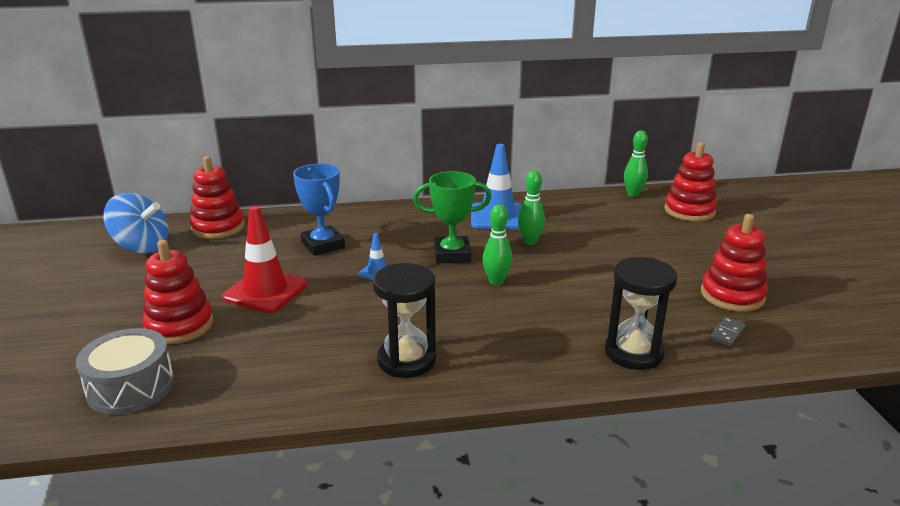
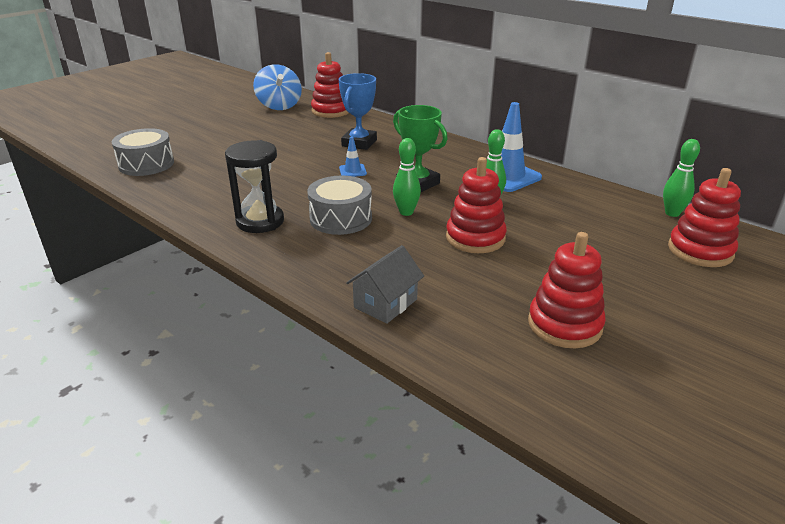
camera: 50 degrees right, 5 degrees up
red stacking toy [142,240,214,344] -> red stacking toy moved to [446,157,507,253]
red traffic cone [222,206,307,313] -> none
black hourglass [605,257,678,370] -> grey house [346,245,424,324]
grey domino [709,317,745,346] -> none
none -> grey drum [307,176,372,235]

